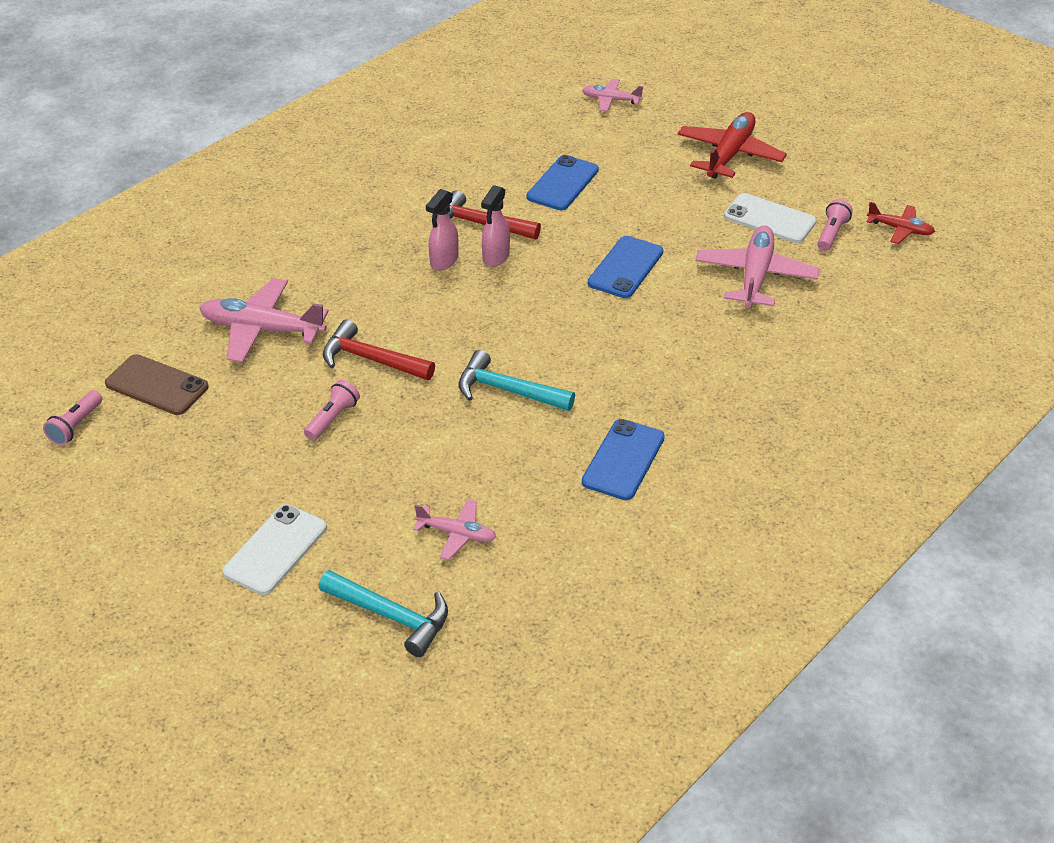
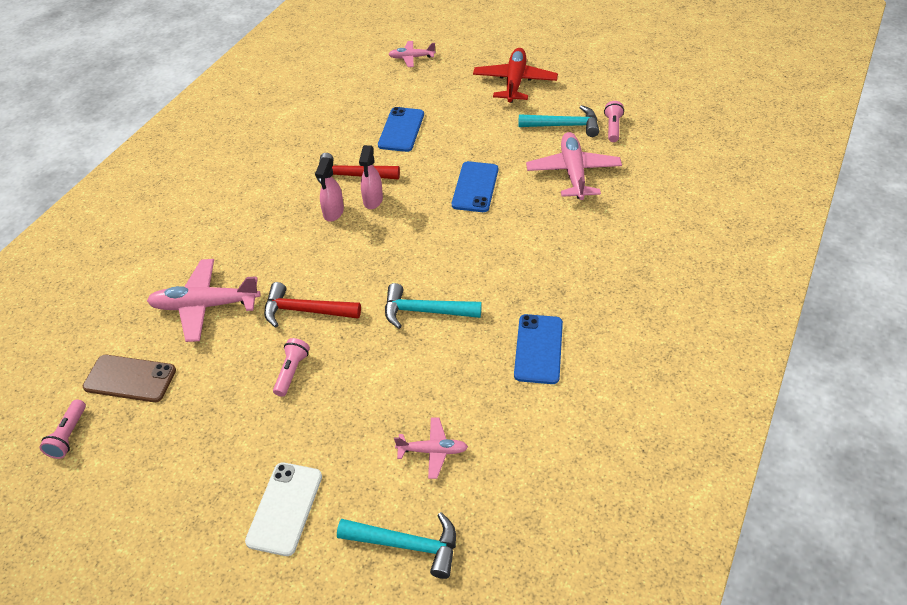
camera: 15 degrees left, 5 degrees up
white phone [724,193,817,243] -> turquoise hammer [519,105,599,137]
red plane [866,202,935,244] -> none

